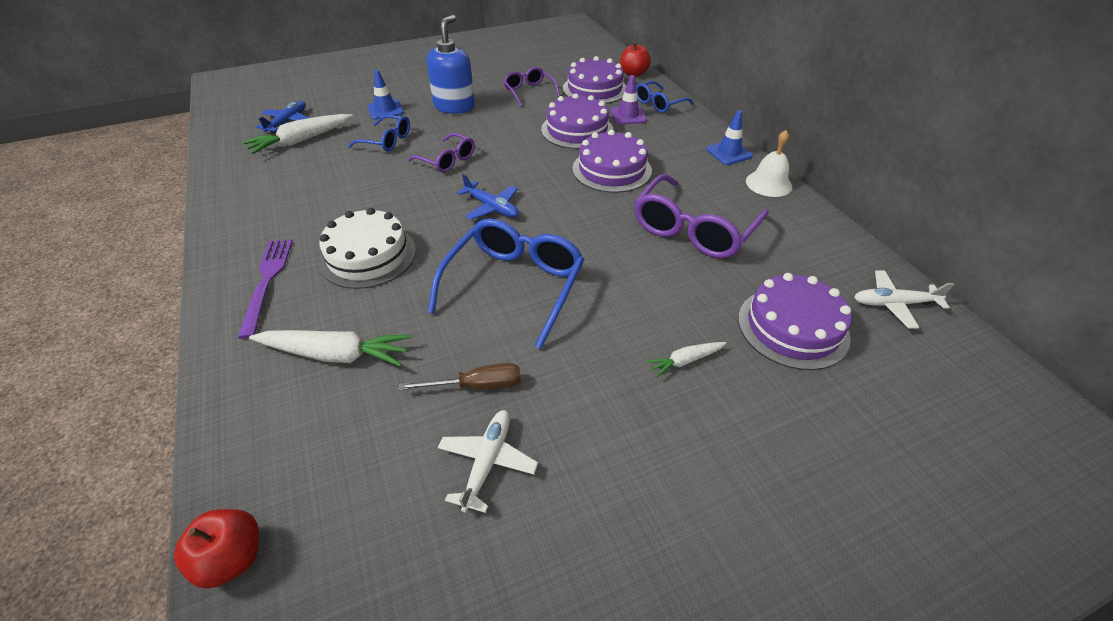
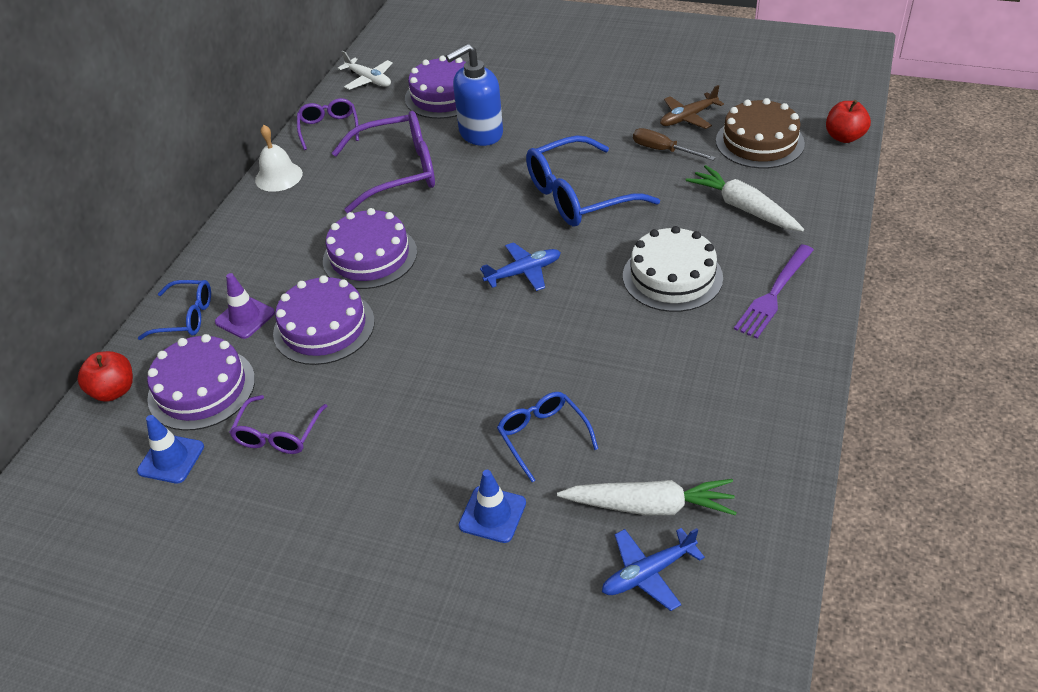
camera: 135 degrees left, 0 degrees up
purple glasses [408,133,475,173] -> purple glasses moved to [297,98,359,150]
blue soap dispenser [427,15,475,114] -> blue soap dispenser moved to [445,43,503,146]
white plane [438,410,538,513] -> brown plane [660,85,724,129]
blue plane [457,174,519,220] -> blue plane turned 75 degrees clockwise [480,242,561,291]
white carrot [645,342,726,378] -> none
blue traffic cone [706,110,753,165] -> blue traffic cone moved to [137,415,204,484]
none -> brown cake [716,98,805,169]

